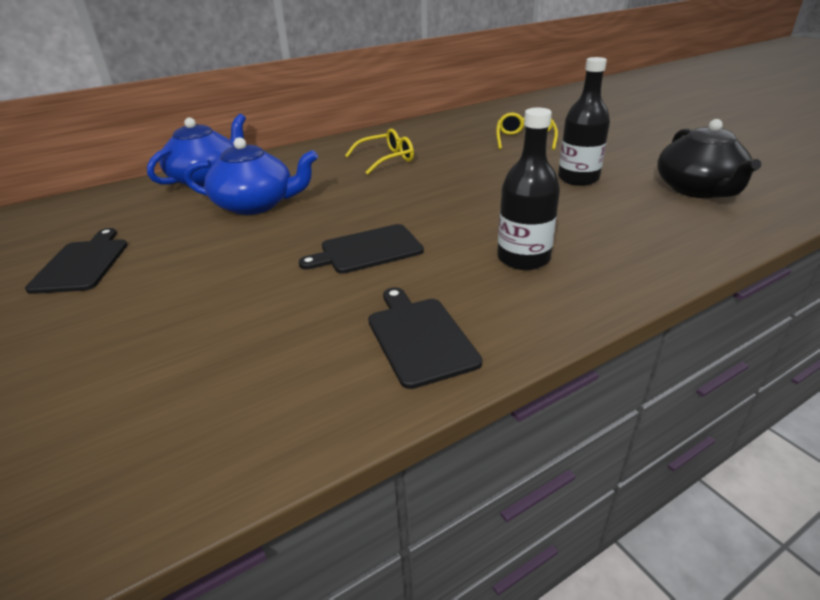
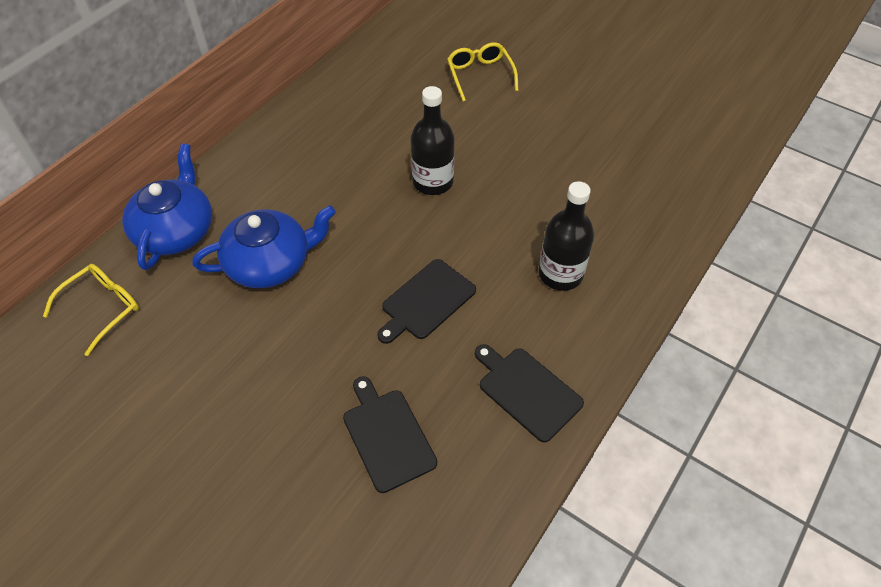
camera: 25 degrees left, 20 degrees up
black cutting board [25,228,127,294] -> black cutting board moved to [343,376,437,493]
yellow glasses [345,129,414,174] -> yellow glasses moved to [43,264,139,356]
black bottle [558,57,610,186] -> black bottle moved to [411,86,455,195]
black teapot [657,119,761,198] -> none

